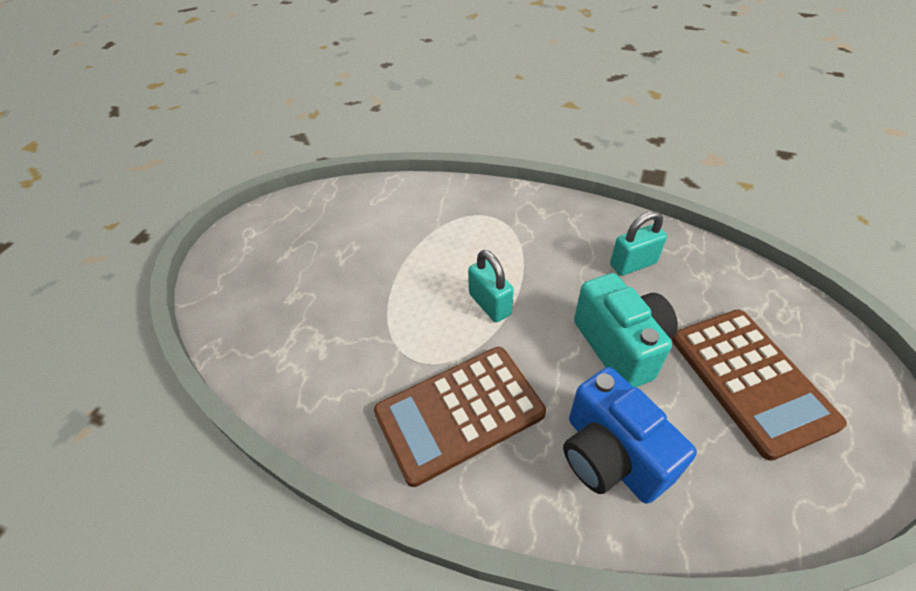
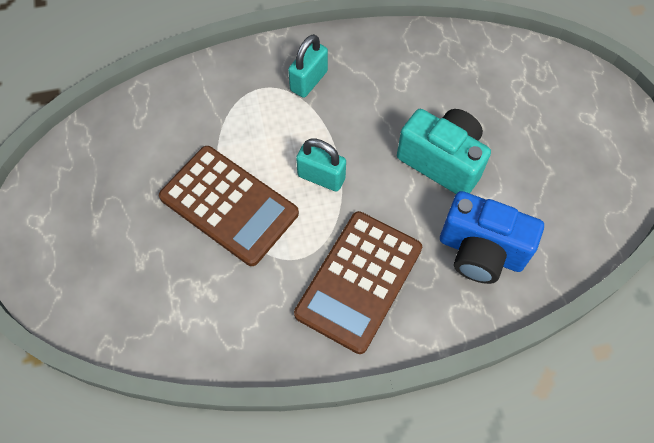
camera: 35 degrees left, 15 degrees up
turquoise padlock [610,211,667,276] -> turquoise padlock moved to [288,34,328,98]
brown calculator [672,310,847,461] -> brown calculator moved to [159,146,299,266]

